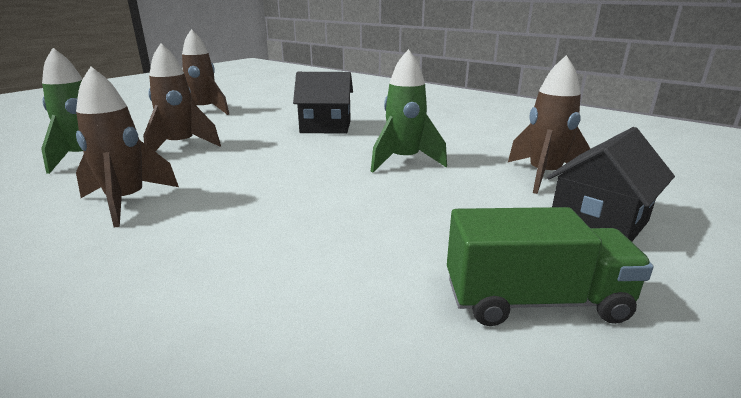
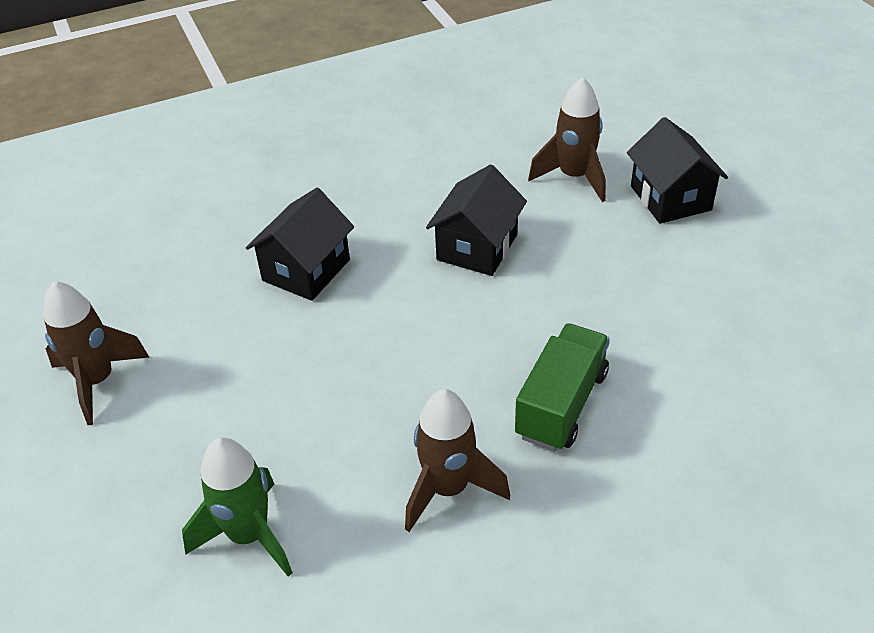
camera: 60 degrees left, 20 degrees up
brown rocket [143,43,221,151] -> none
green rocket [371,49,447,172] -> black house [426,164,527,276]
green truck [447,207,653,326] -> green truck moved to [515,323,610,451]

